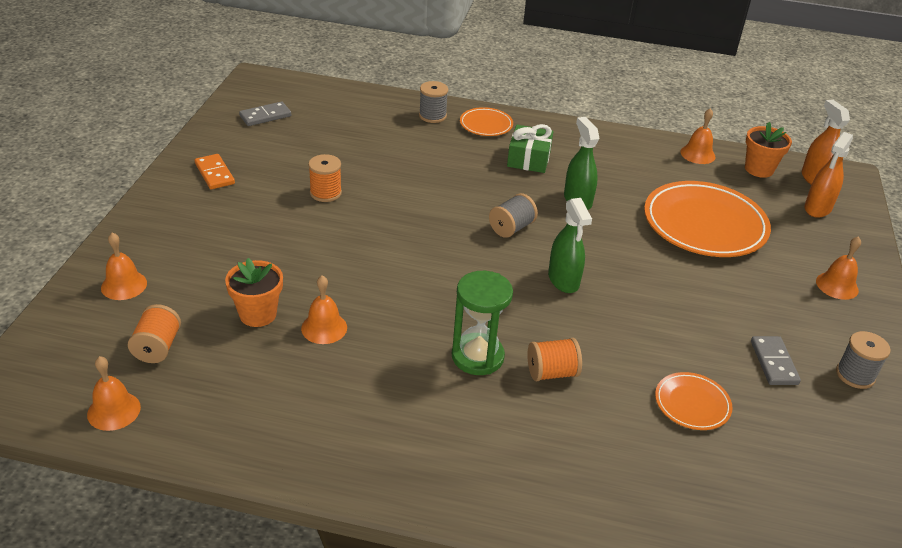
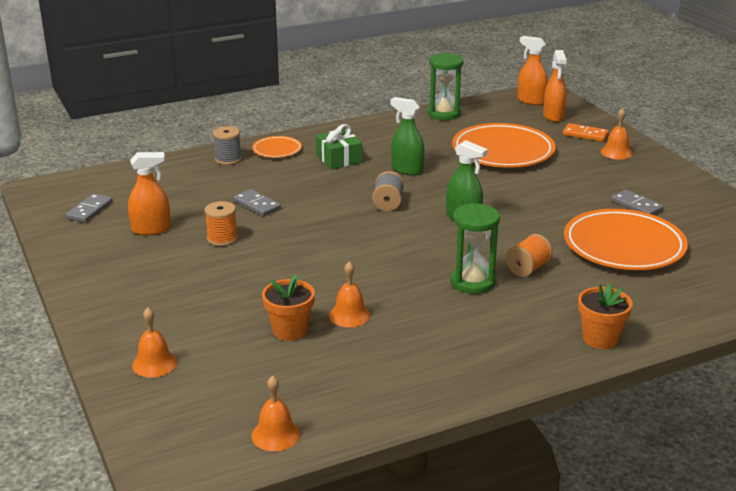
camera: 35 degrees left, 10 degrees down
orange spool [128,304,181,363] -> none
orange domino [195,154,235,189] -> orange domino moved to [563,123,609,142]
orange plate [655,372,733,430] -> orange plate [564,209,688,270], size x2.04
orange bell [680,108,715,164] -> green hourglass [428,53,464,120]
orange flower pot [745,122,792,178] -> orange flower pot moved to [578,283,633,349]
grey spool [836,331,891,389] -> none
none -> orange spray bottle [128,152,171,235]
none -> grey domino [233,189,281,216]

